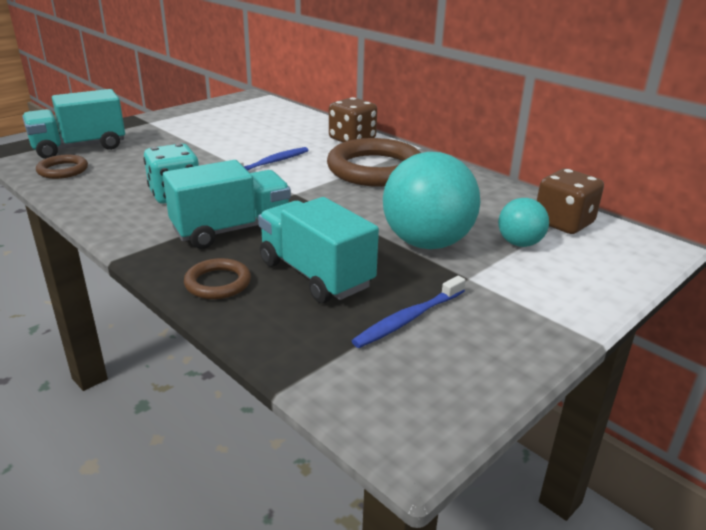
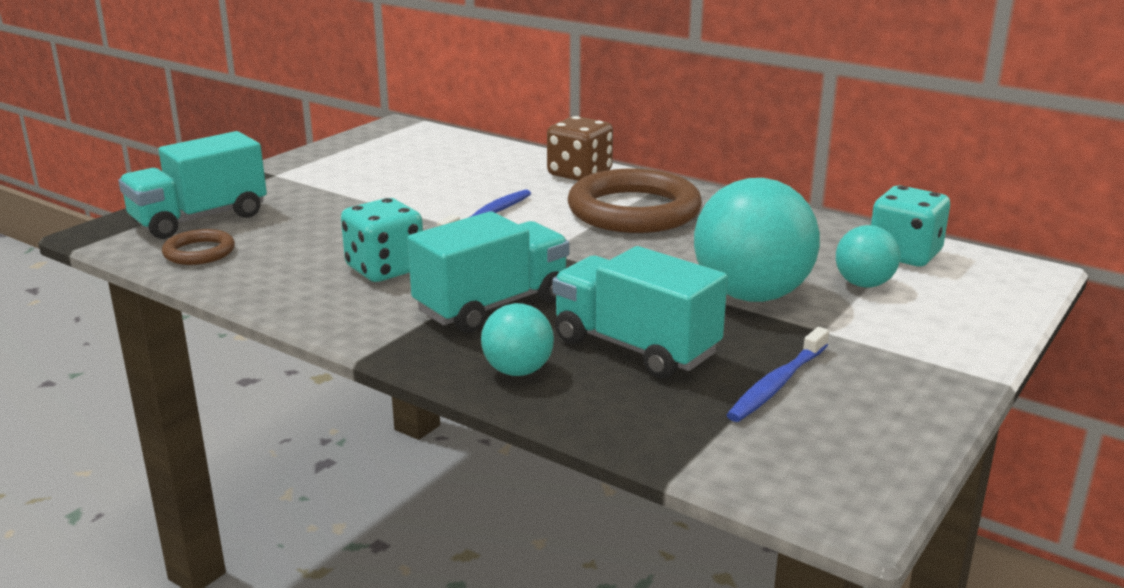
camera: 10 degrees left, 5 degrees down
brown ring [184,258,251,299] -> turquoise ball [481,303,554,376]
brown dice [537,169,604,234] -> turquoise dice [871,185,950,266]

